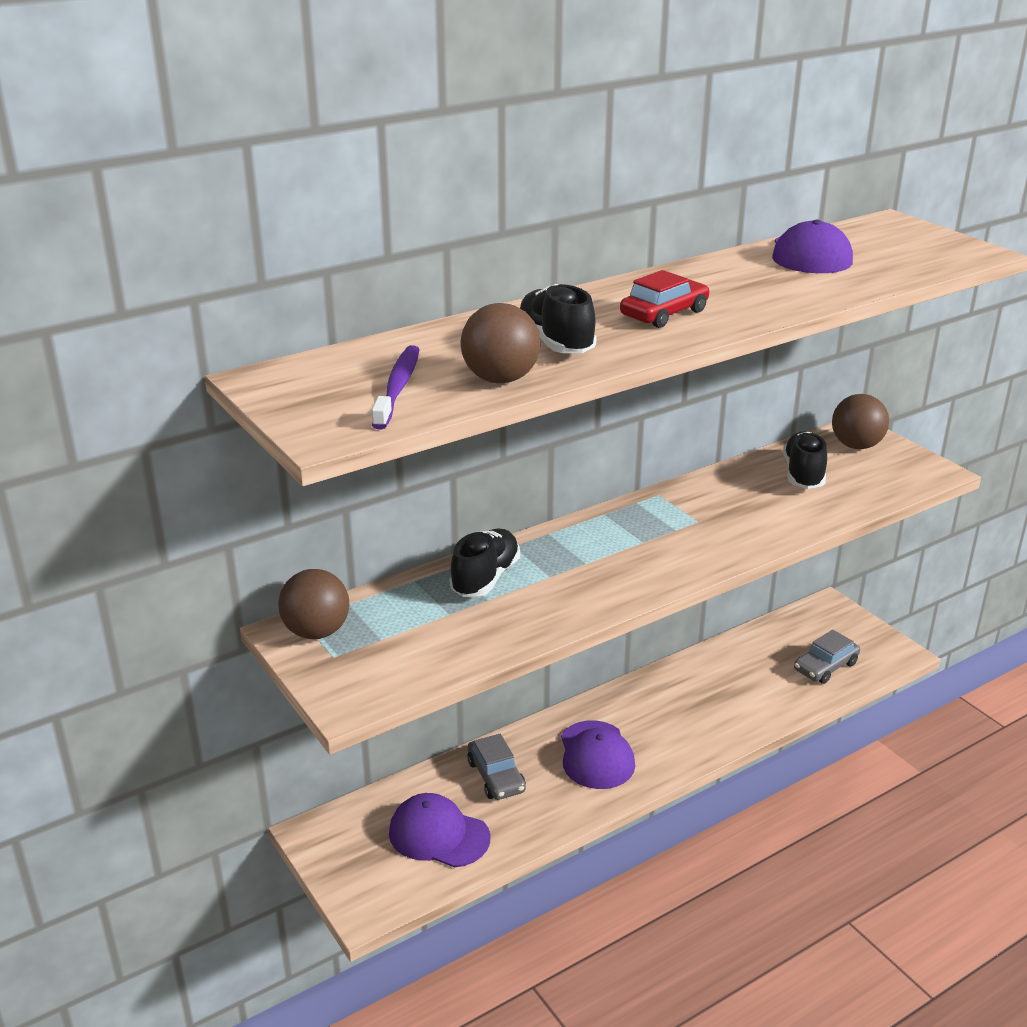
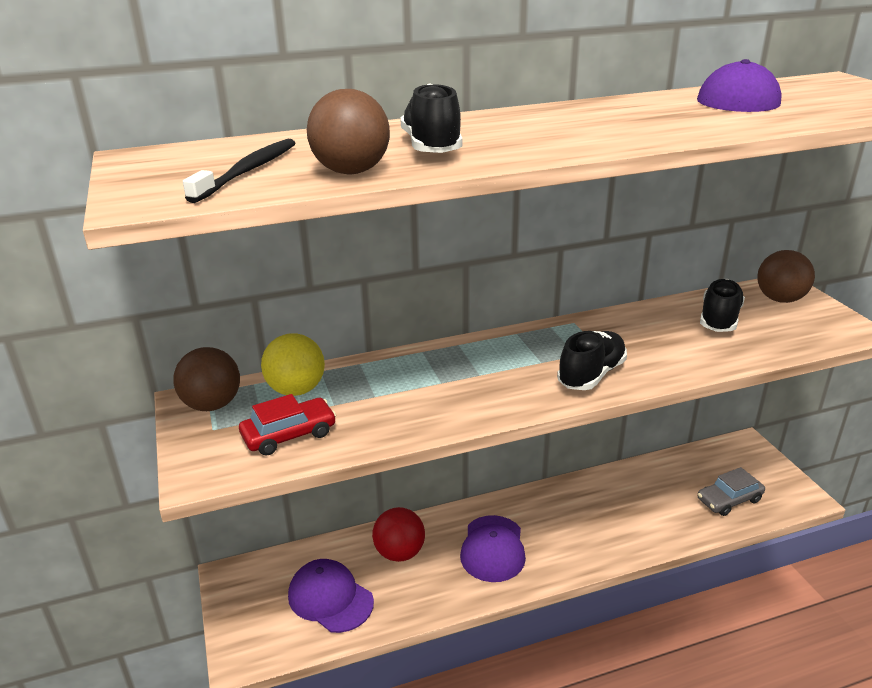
camera: 15 degrees right, 0 degrees up
purple toothbrush [372,345,420,430] -> black toothbrush [183,139,295,203]
black shoe [450,529,520,597] -> black shoe moved to [557,331,627,390]
grey car [467,734,526,800] -> red ball [372,507,425,562]
red car [620,270,709,328] -> red car moved to [239,394,336,456]
none -> yellow ball [261,333,325,396]

